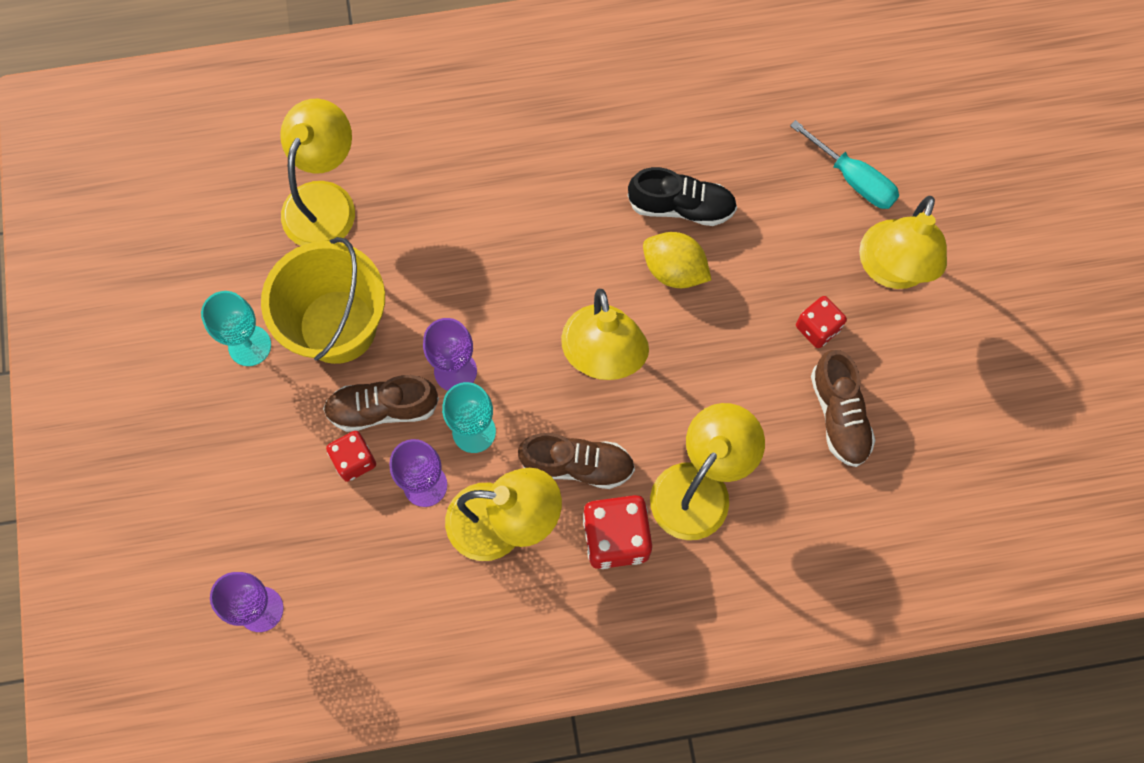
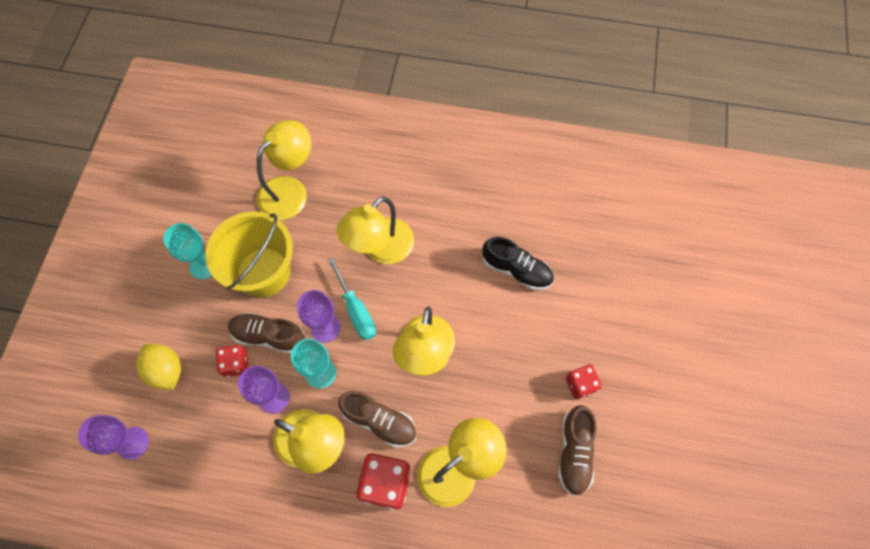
camera: 20 degrees right, 5 degrees down
yellow lemon [643,232,711,288] -> yellow lemon moved to [136,344,181,390]
turquoise screwdriver [790,120,899,209] -> turquoise screwdriver moved to [328,257,376,340]
yellow lamp [859,196,947,289] -> yellow lamp moved to [337,197,414,264]

